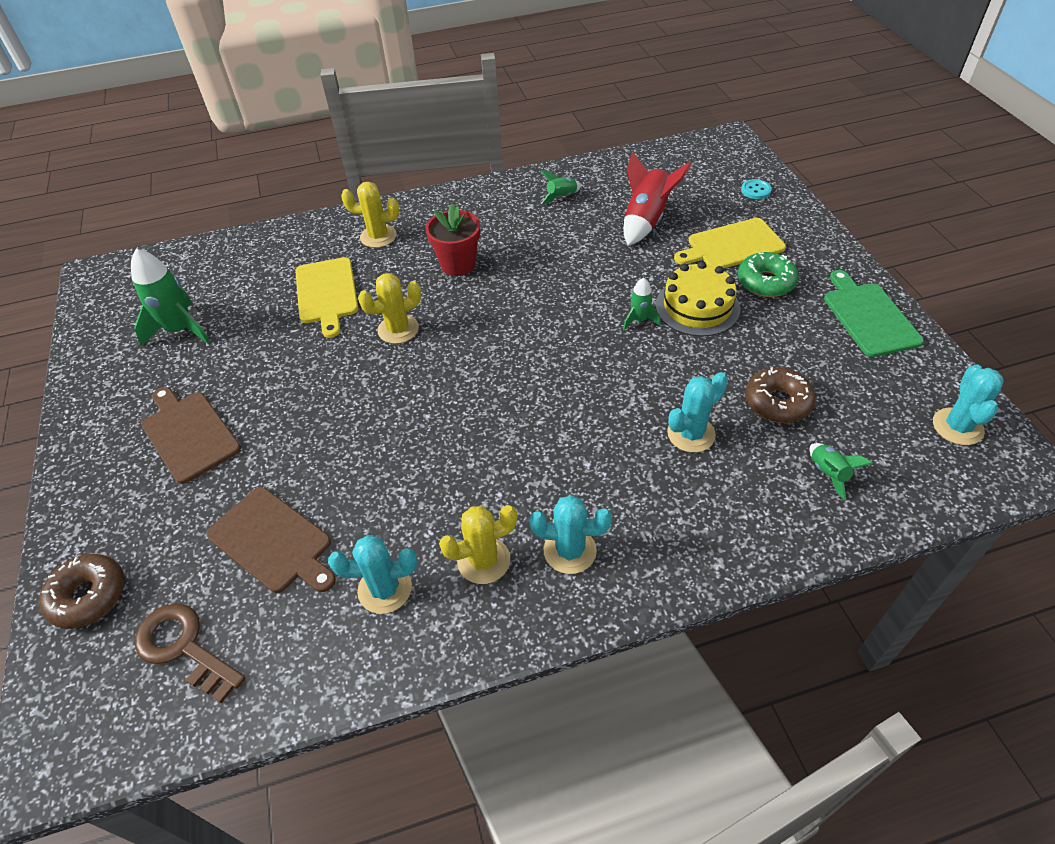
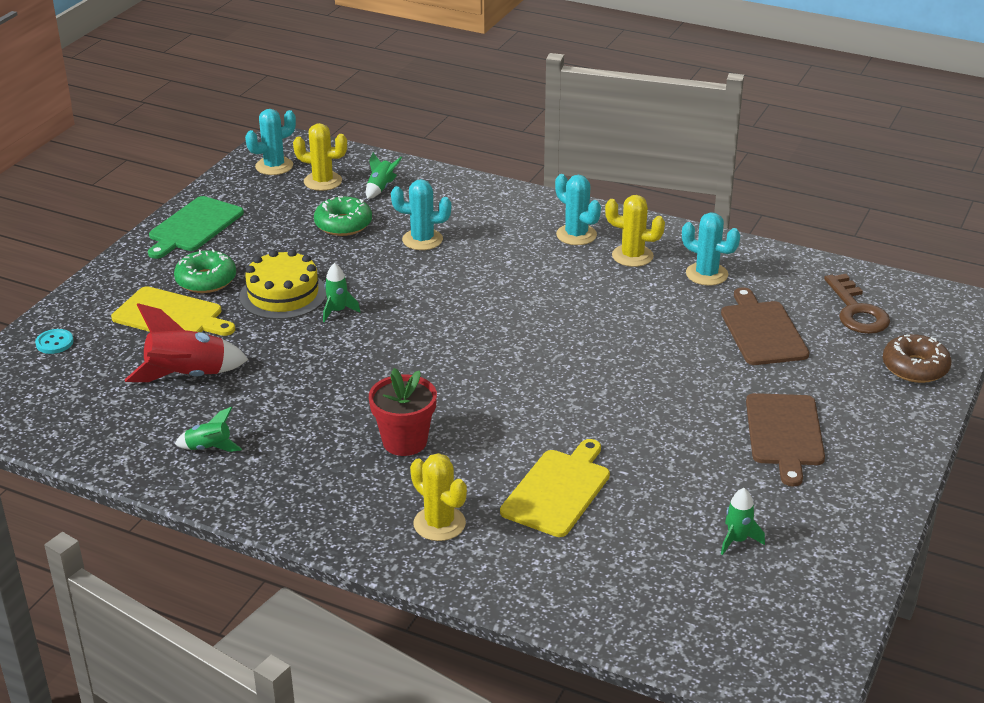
camera: 140 degrees left, 15 degrees down
green rocket [131,249,210,346] -> green rocket [721,488,765,555], size x0.53
yellow cactus [358,273,421,344] -> yellow cactus moved to [293,123,347,191]
brown donut [745,367,816,423] -> green donut [314,196,372,236]

